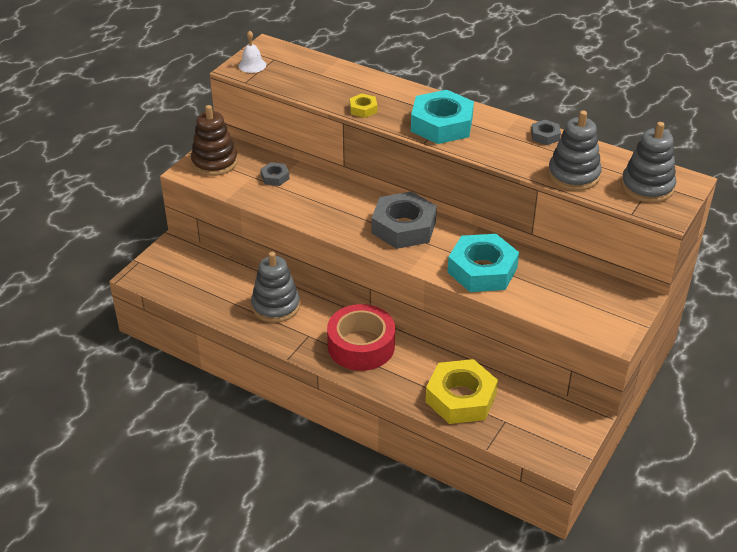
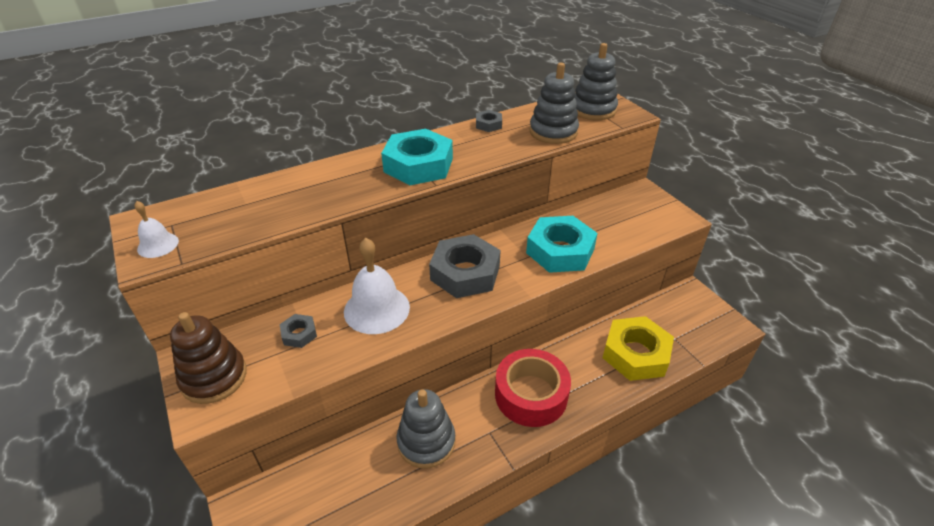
camera: 60 degrees left, 0 degrees up
yellow nut [350,94,377,118] -> none
none -> white bell [344,238,410,334]

